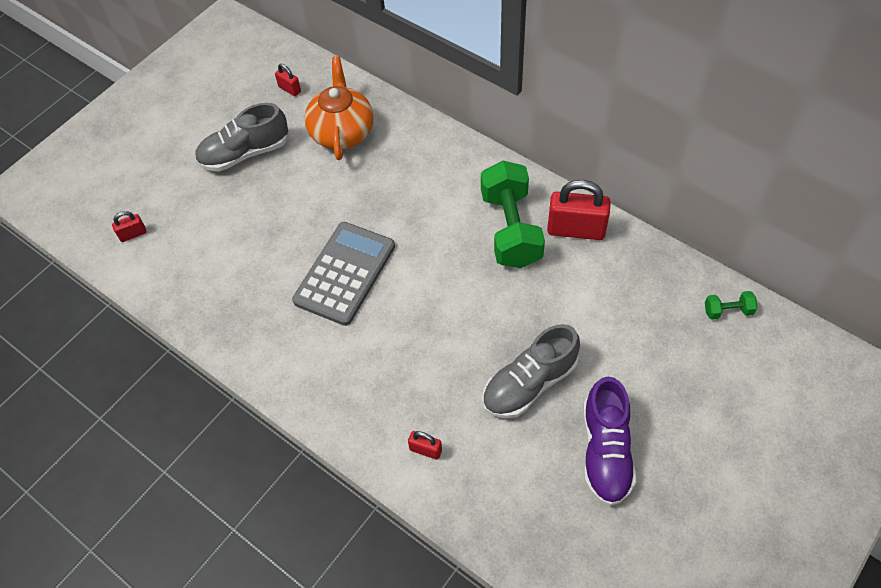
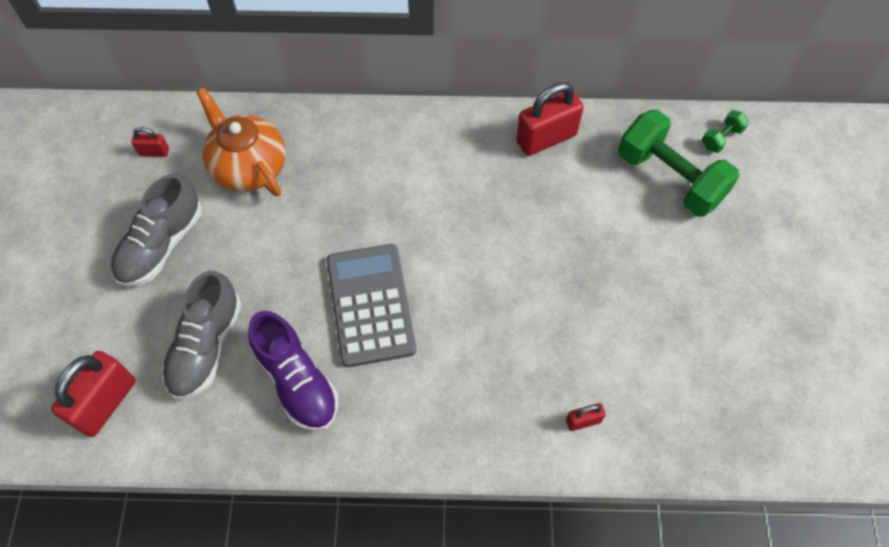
camera: 40 degrees left, 5 degrees up
red padlock [112,211,147,242] -> red padlock [51,351,136,437], size x2.06
green dumbbell [481,161,545,268] -> green dumbbell moved to [618,109,739,217]
grey shoe [482,324,580,418] -> grey shoe moved to [162,271,242,400]
purple shoe [583,377,636,506] -> purple shoe moved to [248,311,339,432]

